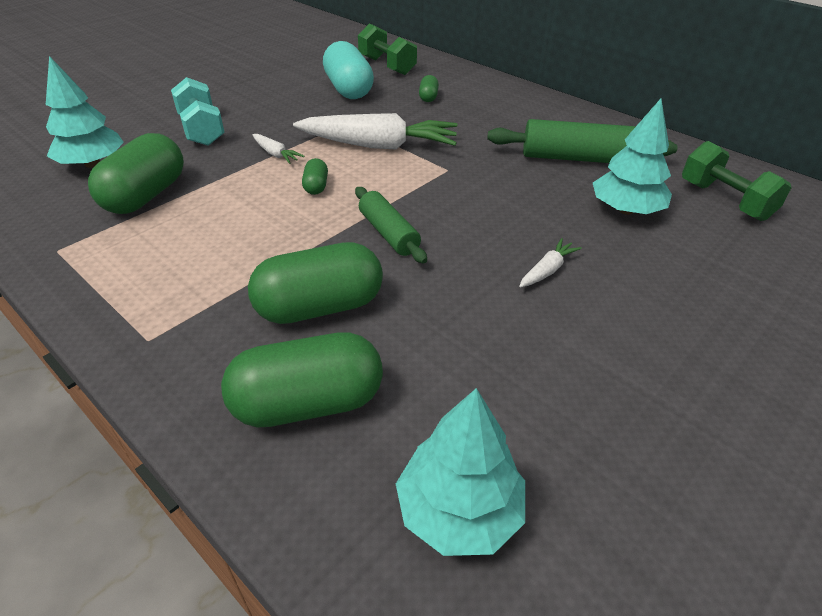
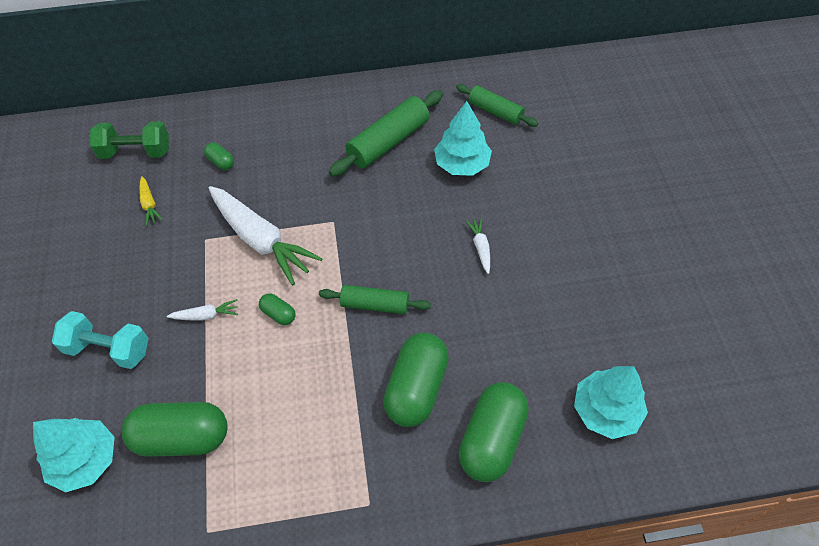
camera: 50 degrees left, 15 degrees up
green capsule [88,133,184,214] -> green capsule turned 60 degrees counterclockwise [121,402,228,457]
white carrot [293,113,458,150] -> white carrot turned 90 degrees clockwise [209,186,323,285]
turquoise capsule [323,41,374,99] -> yellow carrot [139,176,163,226]
green dumbbell [682,141,792,221] -> green rolling pin [456,84,538,127]

